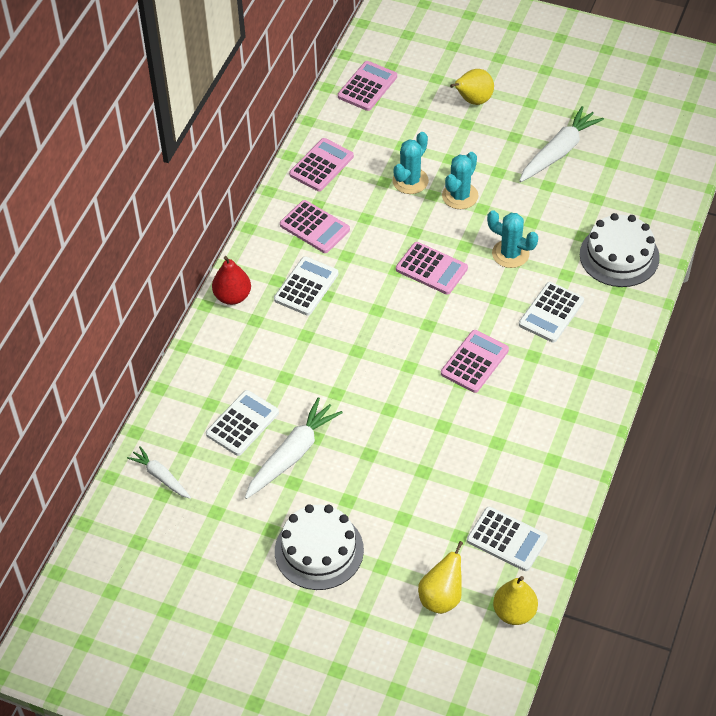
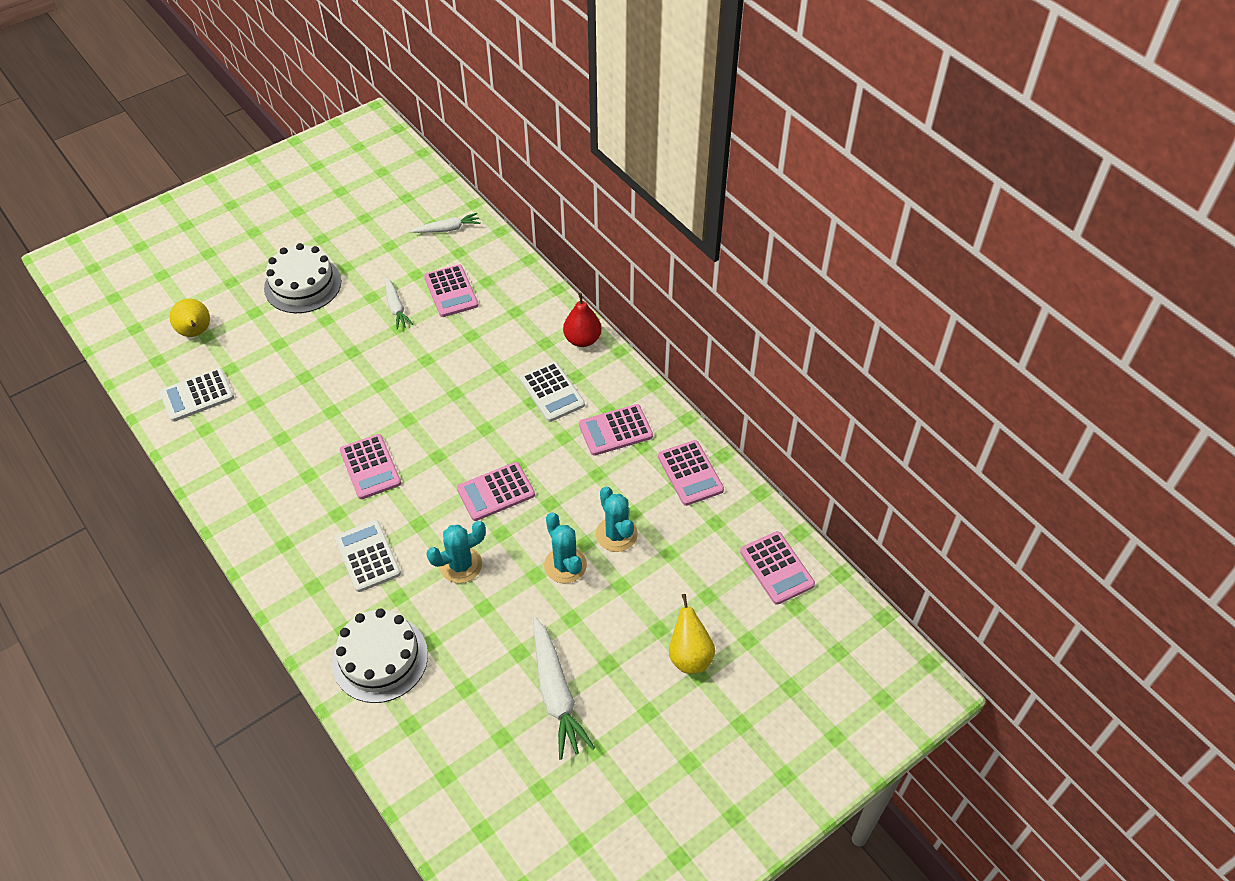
camera: 120 degrees right, 0 degrees up
white calculator [206,390,279,456] -> pink calculator [424,264,479,317]
white carrot [245,397,343,499] -> white carrot [385,276,413,329], size x0.59
yellow pear [493,576,538,625] -> none

